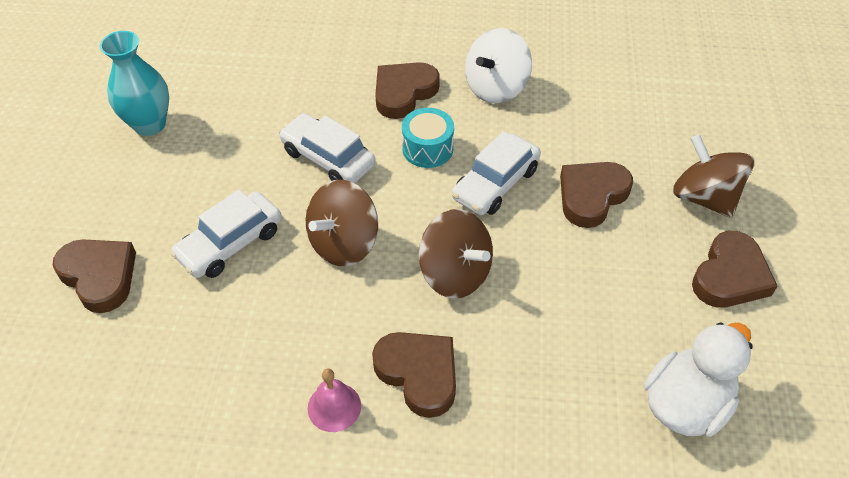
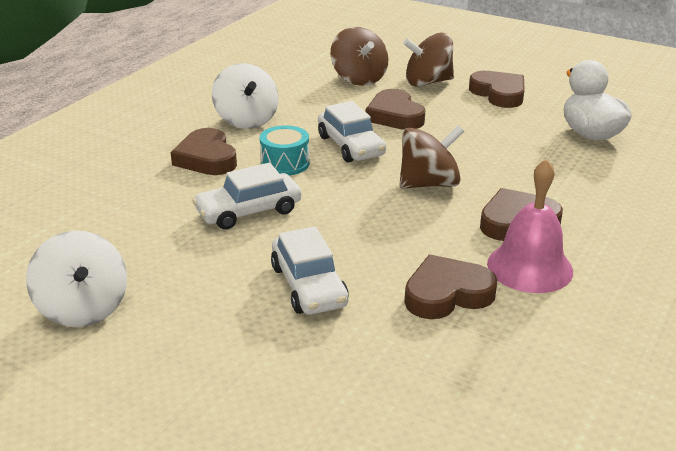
camera: 65 degrees left, 20 degrees down
brown heart [53,239,136,313] -> brown heart moved to [405,255,497,319]
turquoise vase [100,31,169,136] -> white spinning top [26,231,127,327]
brown spinning top [306,180,378,266] -> brown spinning top moved to [331,27,388,86]
pink bell [308,368,361,432] -> pink bell [487,159,573,293], size x1.73

